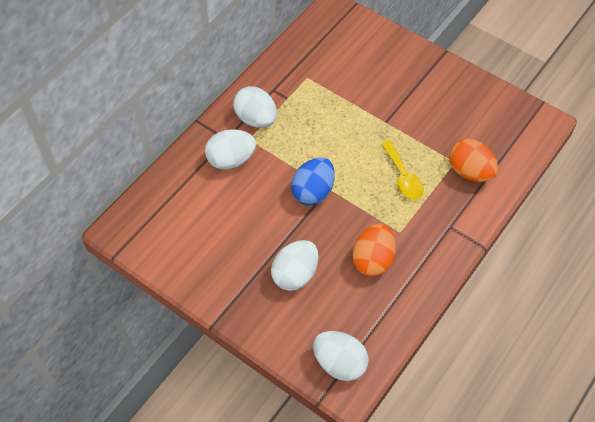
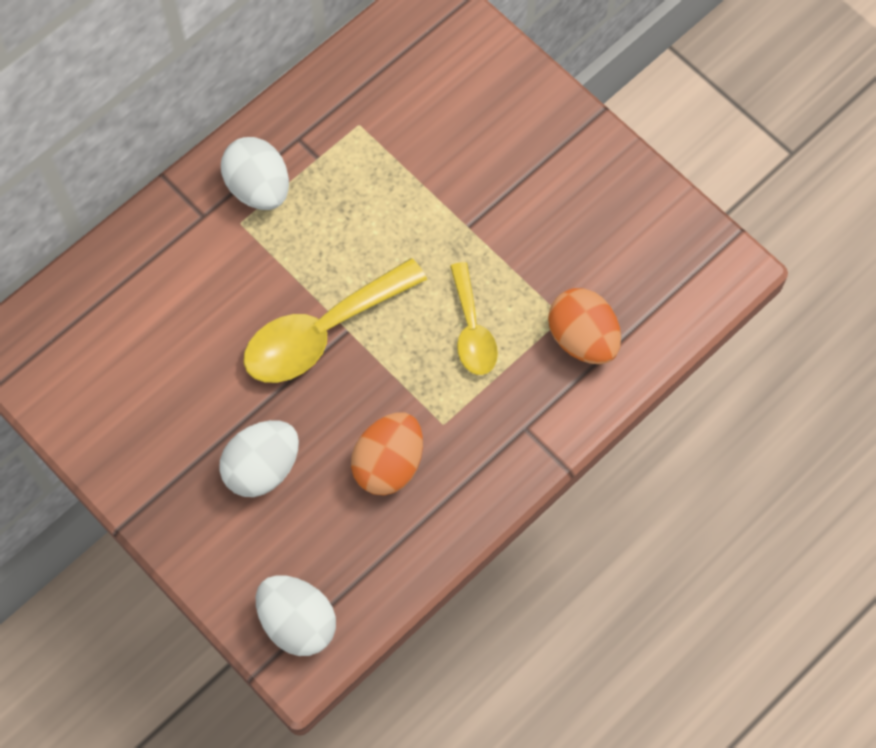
camera: 10 degrees right, 10 degrees up
white egg [205,129,256,170] -> none
blue egg [291,157,335,206] -> yellow spoon [244,258,427,383]

